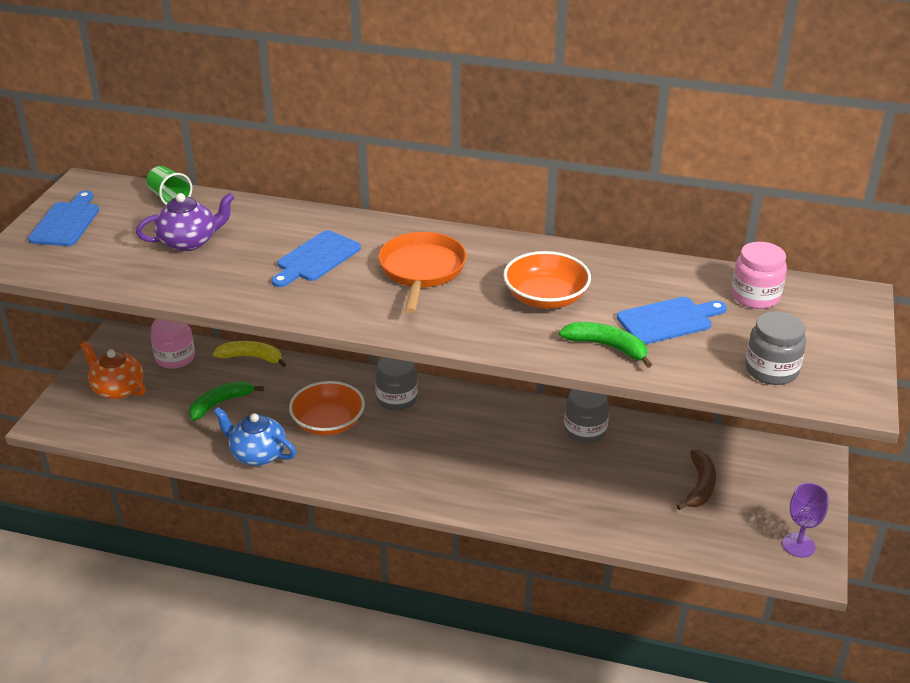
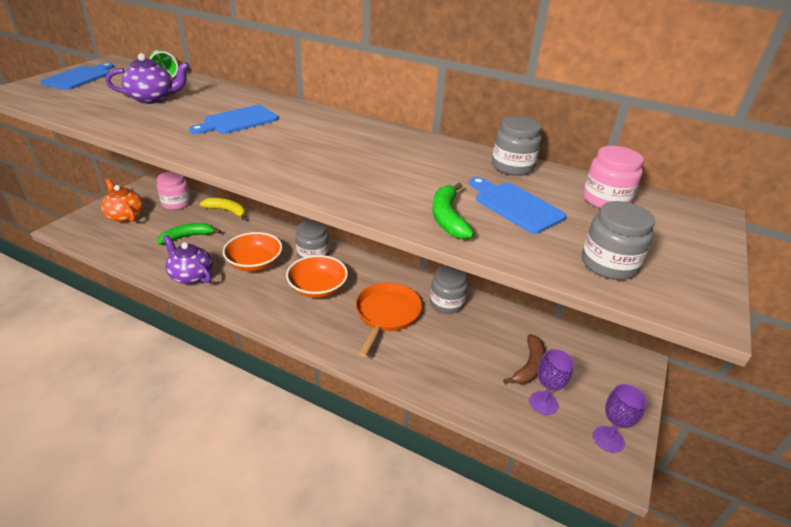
camera: 10 degrees right, 0 degrees up
blue teapot [213,407,296,466] -> purple teapot [163,235,213,284]
orange pan [378,232,467,313] -> orange pan moved to [355,282,422,357]
orange bowl [503,251,591,309] -> orange bowl moved to [286,255,348,298]
green banana [559,322,652,368] -> green banana turned 135 degrees counterclockwise [432,183,474,239]
blue cutting board [617,297,727,345] -> blue cutting board turned 120 degrees counterclockwise [469,177,566,234]
none -> grey jar [492,116,542,176]
none -> purple goblet [529,349,574,415]

